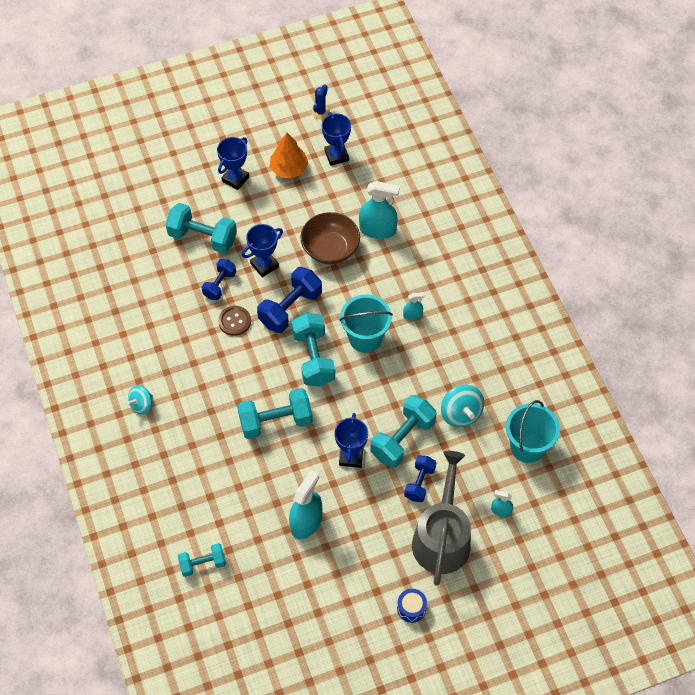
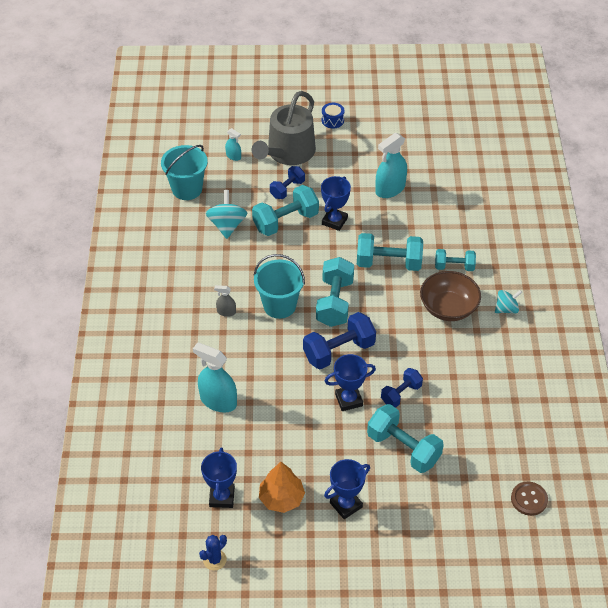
camera: 160 degrees left, 10 degrees down
turquoise dumbbell [178,543,226,577] -> turquoise dumbbell moved to [435,249,476,271]
brown button [218,306,251,336] -> brown button moved to [511,482,548,516]
brown bowl [300,212,360,264] -> brown bowl moved to [420,271,481,321]
turquoise spray bottle [403,292,425,321] -> grey spray bottle [214,285,236,317]

